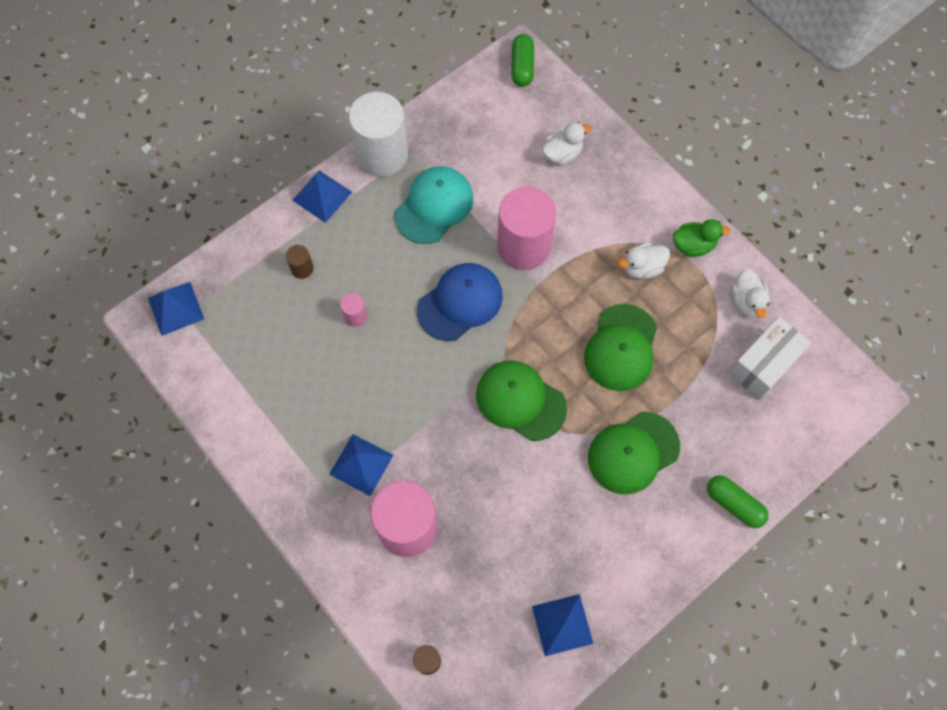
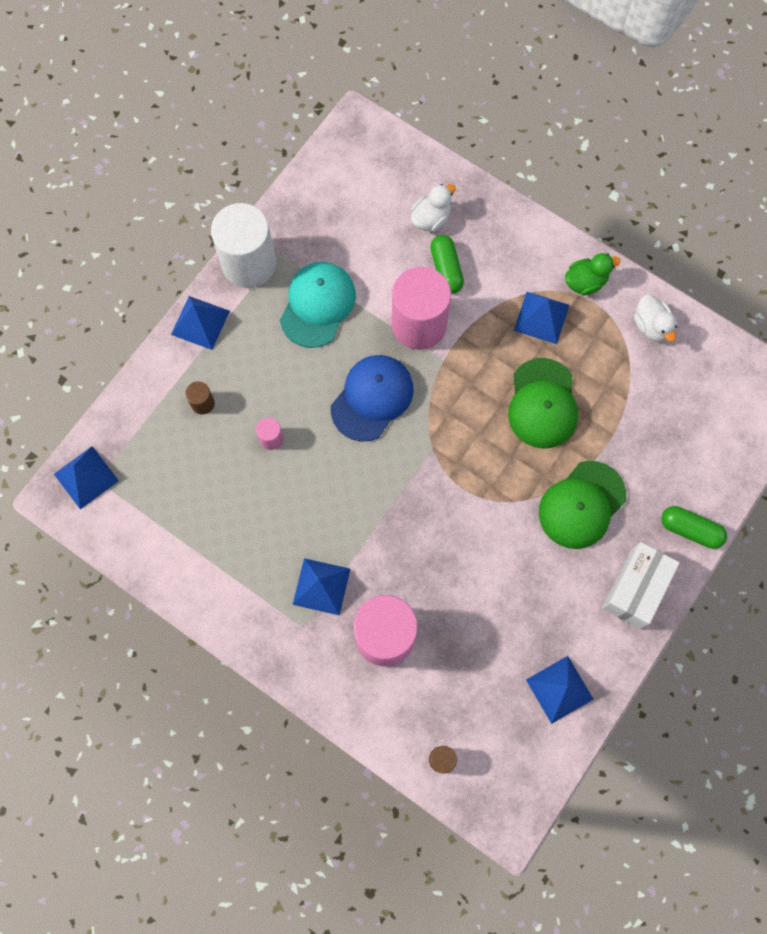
camera: 15 degrees left, 5 degrees up
green cap [476,360,567,441] -> none
green capsule [511,34,534,87] -> green capsule moved to [430,235,464,294]
white duck [618,243,670,279] -> blue pyramid [514,292,569,344]
white box [728,316,812,400] -> white box moved to [602,542,680,629]

